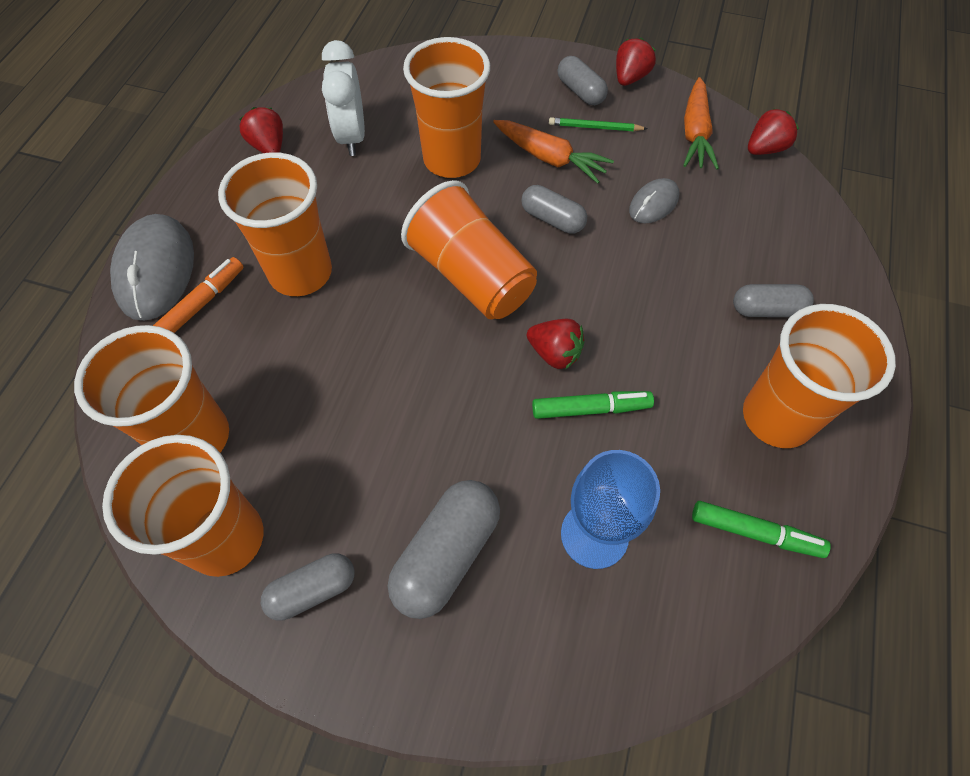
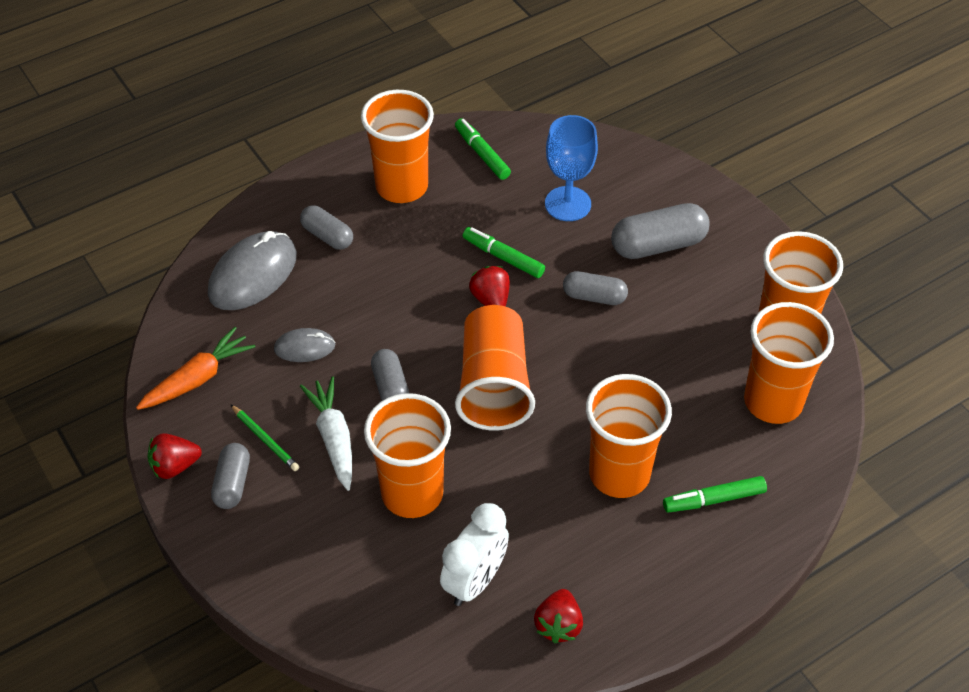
camera: 140 degrees left, 10 degrees down
grey mouse [110,214,194,321] -> grey mouse moved to [208,231,297,310]
orange marker [153,257,244,333] -> green marker [663,476,767,513]
grey capsule [261,553,355,620] -> grey capsule moved to [563,271,628,305]
orange carrot [493,120,614,184] -> white carrot [300,376,352,491]
red strawberry [748,108,799,155] -> none

